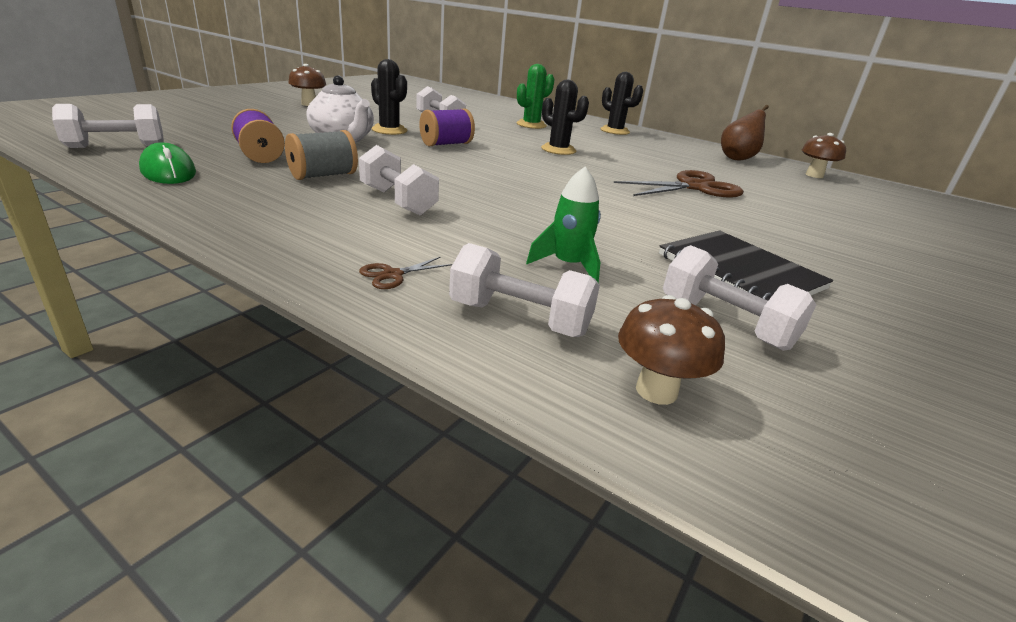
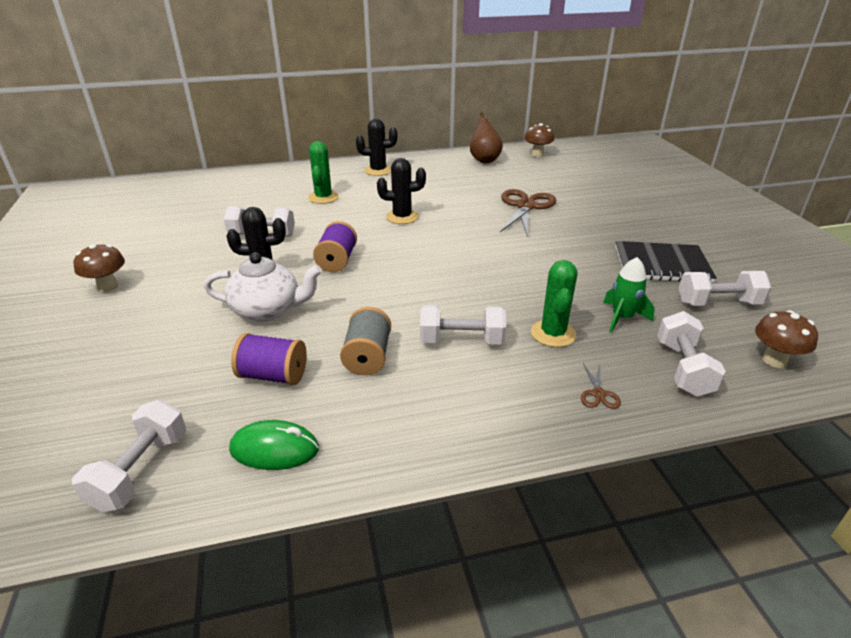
camera: 45 degrees left, 5 degrees up
white dumbbell [449,243,600,337] -> white dumbbell turned 60 degrees counterclockwise [657,311,726,397]
none -> green cactus [531,260,578,347]

